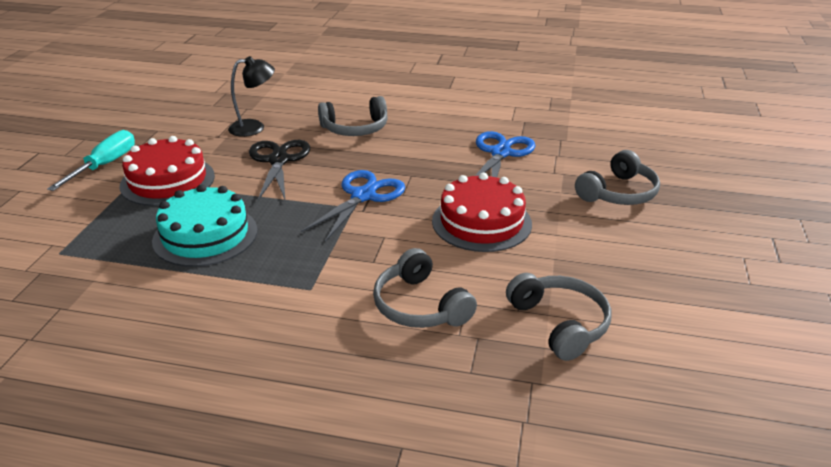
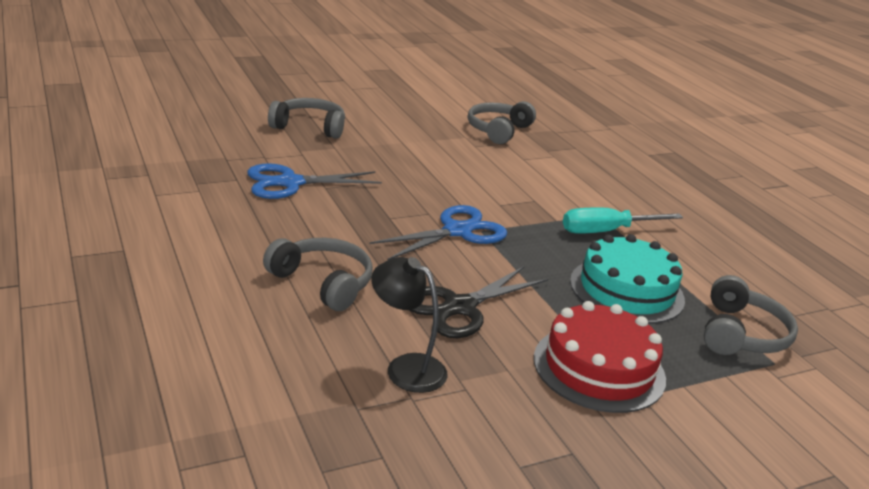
camera: 130 degrees left, 5 degrees down
turquoise screwdriver [47,130,135,191] -> turquoise screwdriver moved to [563,208,683,233]
blue scissors [301,170,405,242] -> blue scissors turned 150 degrees clockwise [370,205,507,261]
grey headphones [373,248,477,328] -> grey headphones moved to [704,275,798,355]
red cake [432,173,532,252] -> none

